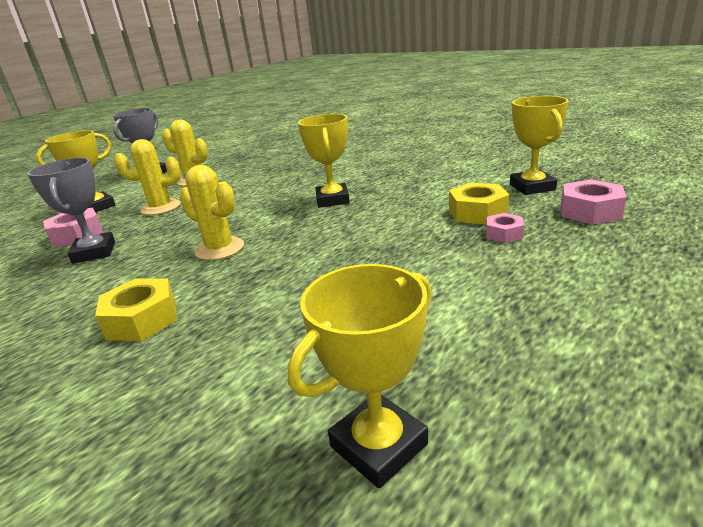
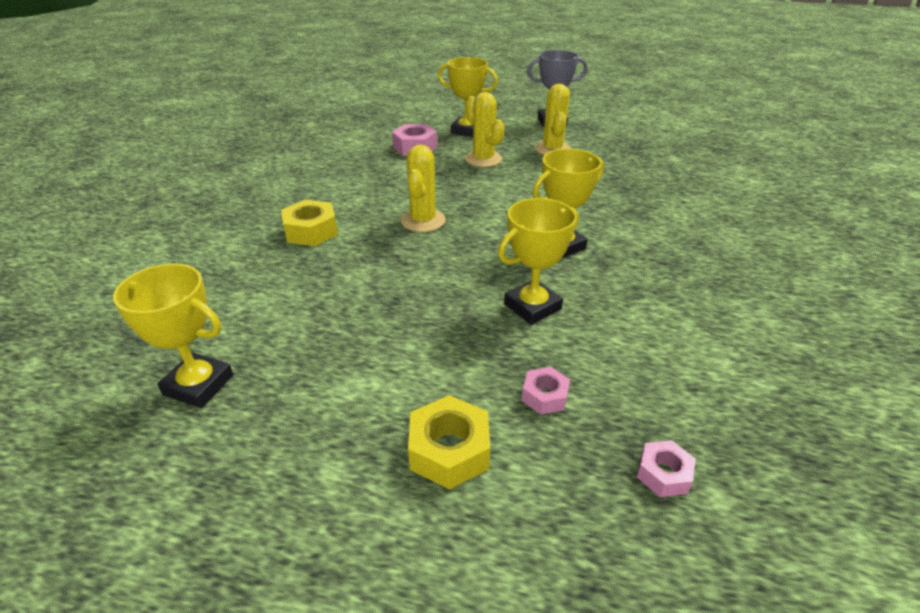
camera: 60 degrees right, 10 degrees up
grey trophy [27,158,115,264] -> none
yellow nut [449,183,509,225] -> yellow nut moved to [408,395,490,490]
yellow trophy [510,96,569,195] -> yellow trophy moved to [498,198,579,325]
pink nut [561,179,627,225] -> pink nut [637,440,696,497], size x0.61

